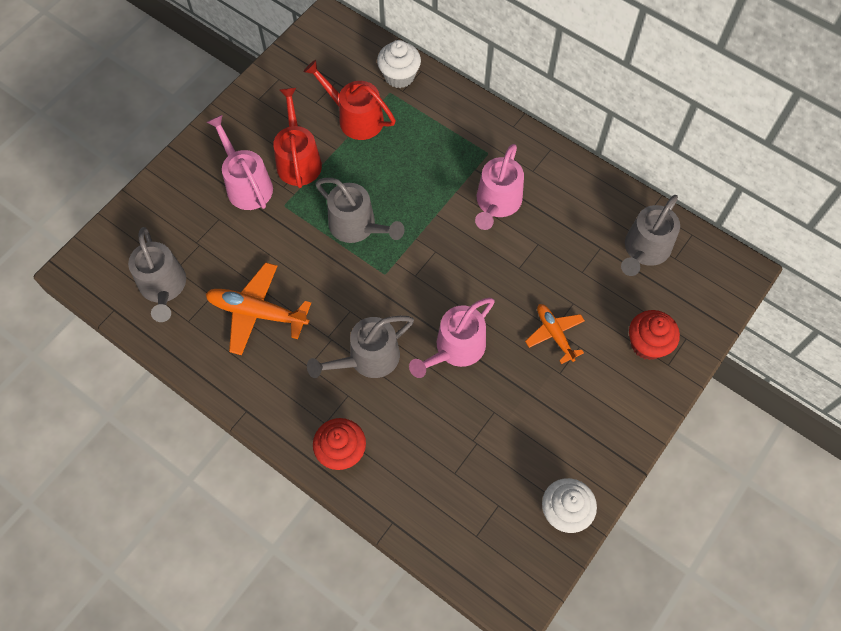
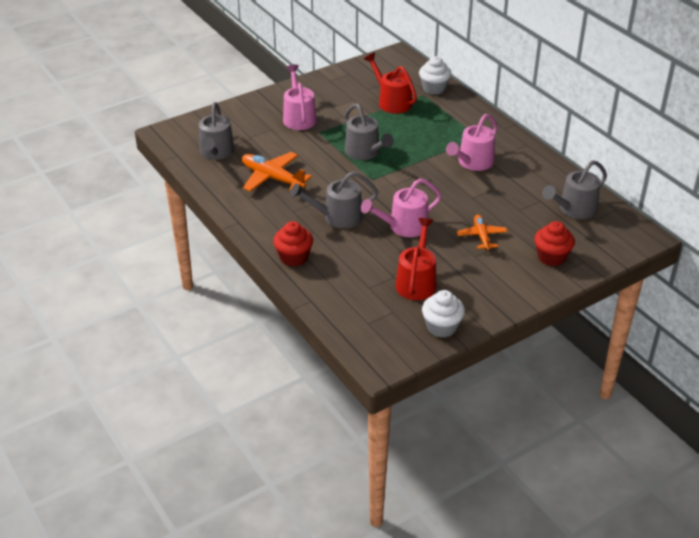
camera: 20 degrees right, 25 degrees down
red watering can [273,88,322,188] -> red watering can moved to [395,218,436,300]

